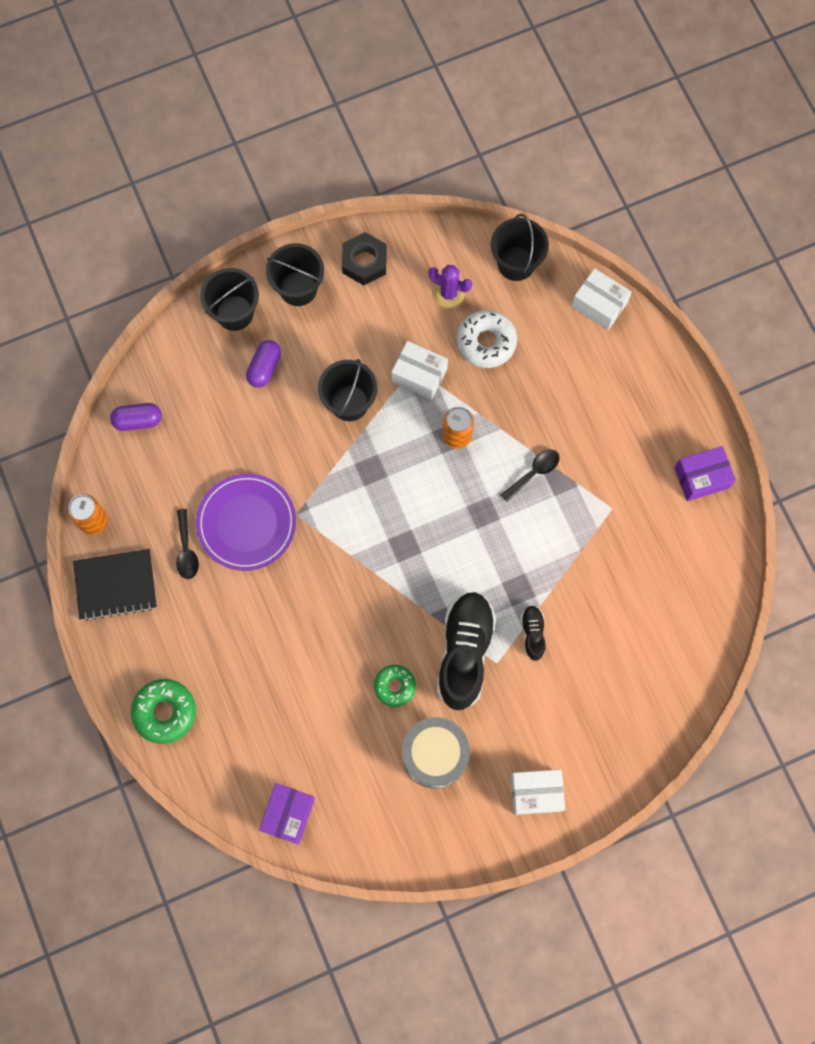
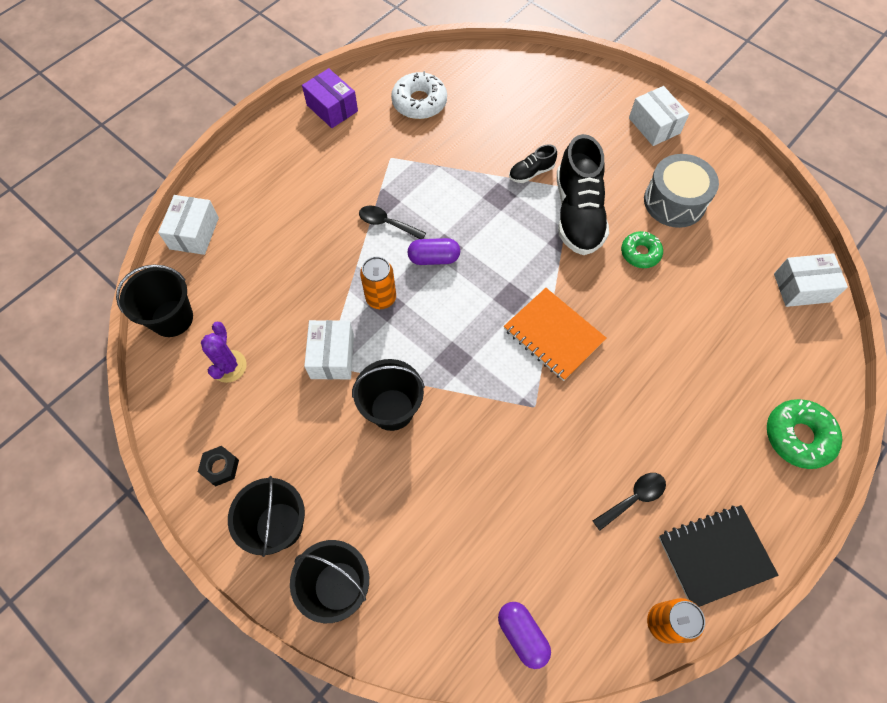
camera: 115 degrees left, 10 degrees down
black notebook [73,549,157,621] -> black notebook turned 75 degrees counterclockwise [659,505,779,607]
purple plate [196,474,296,571] -> none
purple capsule [246,340,281,388] -> purple capsule moved to [407,238,460,265]
purple box [259,783,315,844] -> white box [774,253,848,307]
black nut [342,232,387,285] -> black nut [198,446,239,486], size x0.63
black shoe [437,592,496,710] -> black shoe turned 75 degrees counterclockwise [557,134,609,255]
white donut [457,310,517,368] -> white donut moved to [391,71,447,119]
none -> orange notebook [504,288,607,381]

